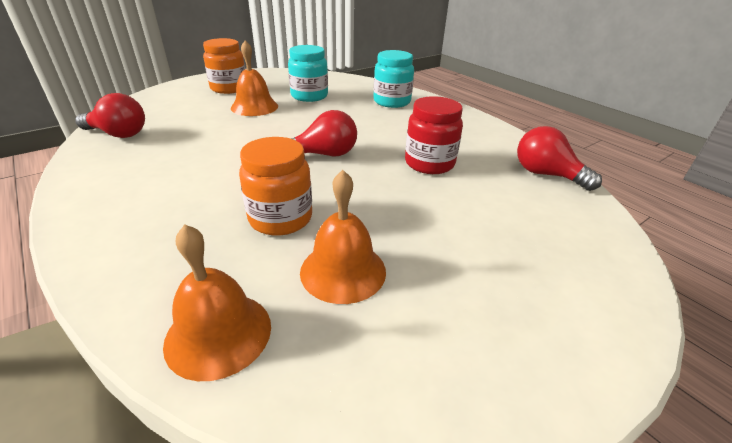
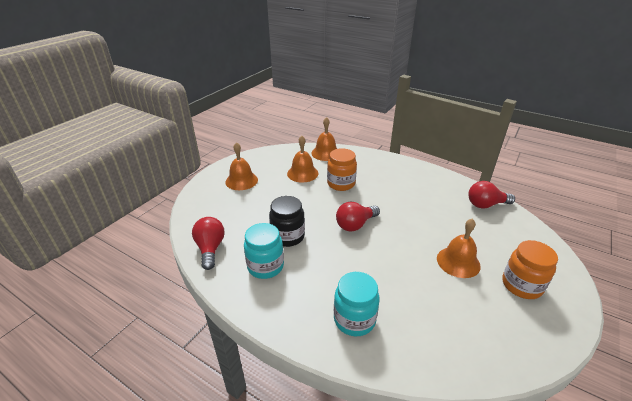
camera: 160 degrees right, 0 degrees up
turquoise jar [288,45,328,102] -> turquoise jar moved to [244,223,284,279]
red jar [405,96,463,174] -> black jar [269,196,305,247]
red light bulb [517,126,602,191] -> red light bulb turned 120 degrees counterclockwise [192,217,225,270]
none -> orange bell [225,142,258,190]

